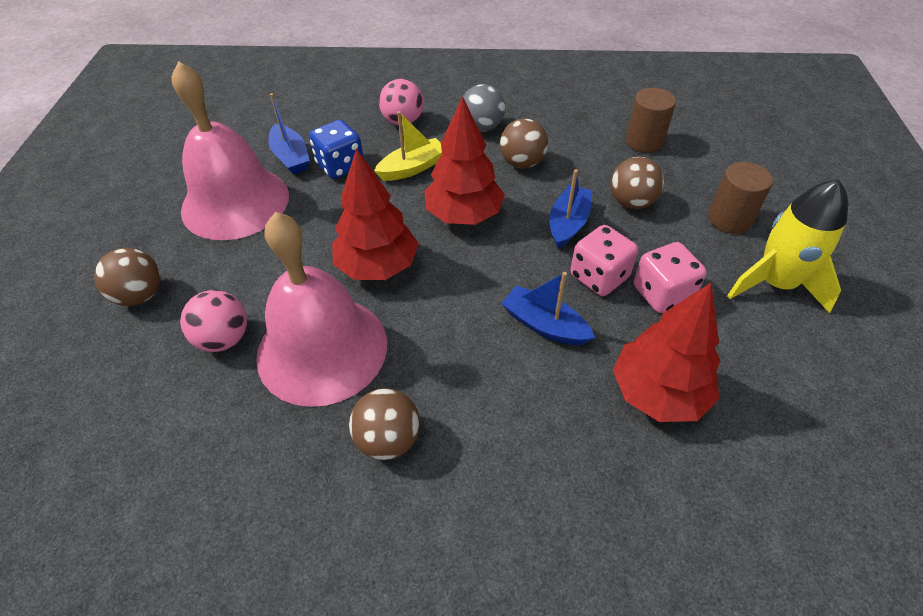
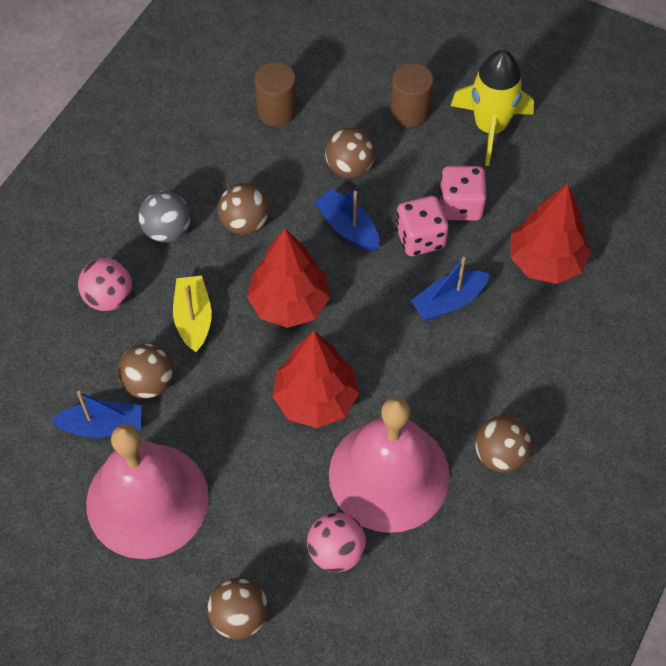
camera: 65 degrees left, 10 degrees up
blue dice [309,120,364,179] -> brown ball [118,343,173,399]

